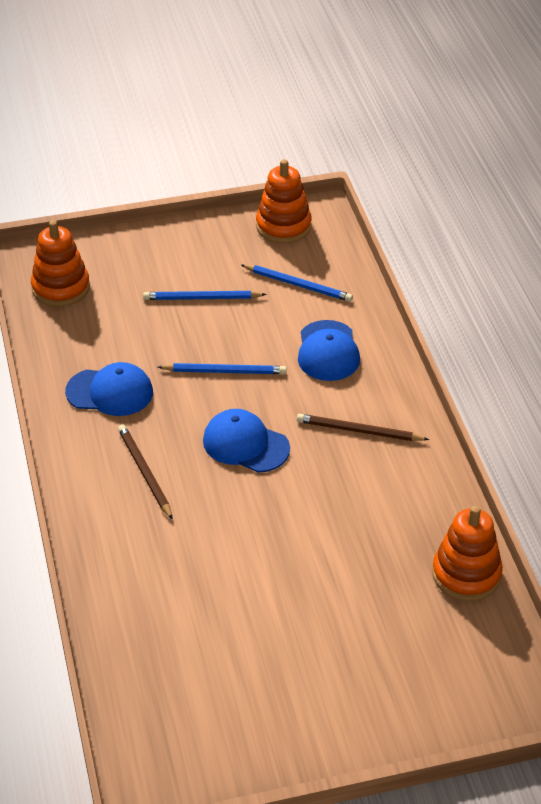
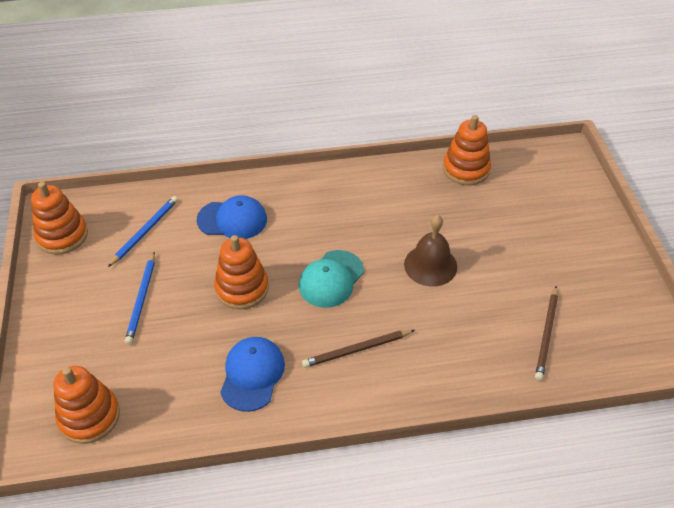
camera: 85 degrees left, 5 degrees up
blue pencil [158,363,287,374] -> orange stacking toy [214,235,269,309]
blue cap [203,409,290,473] -> turquoise cap [299,250,364,308]
brown pencil [297,414,429,441] -> brown pencil moved to [535,286,558,381]
none -> brown bell [404,215,457,287]

